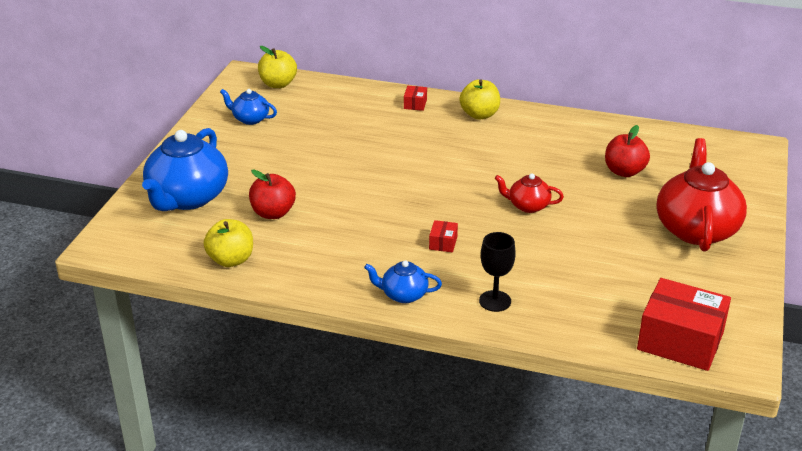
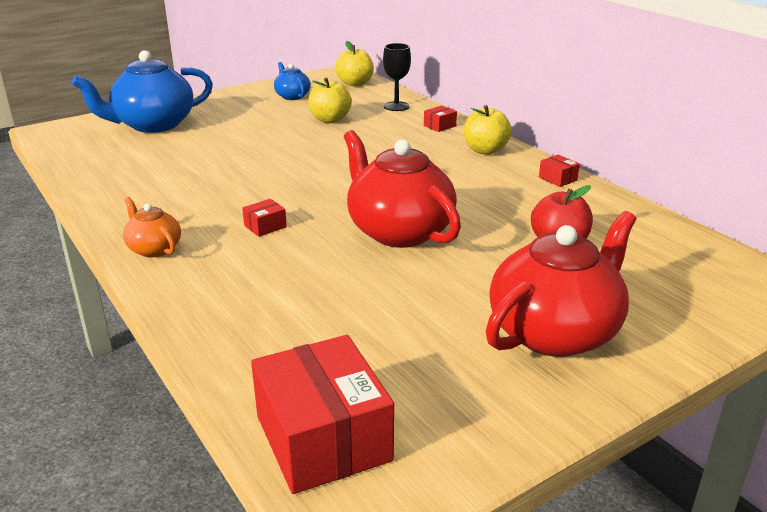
camera: 40 degrees right, 5 degrees down
yellow apple [204,219,253,267] -> yellow apple moved to [308,78,352,123]
red apple [249,169,296,219] -> none
blue teapot [364,260,442,303] -> orange teapot [123,197,181,257]
black goblet [479,232,516,312] -> black goblet moved to [383,43,411,111]
red teapot [494,173,564,213] -> red teapot [344,130,461,248], size x2.01
none -> red box [539,155,580,187]

